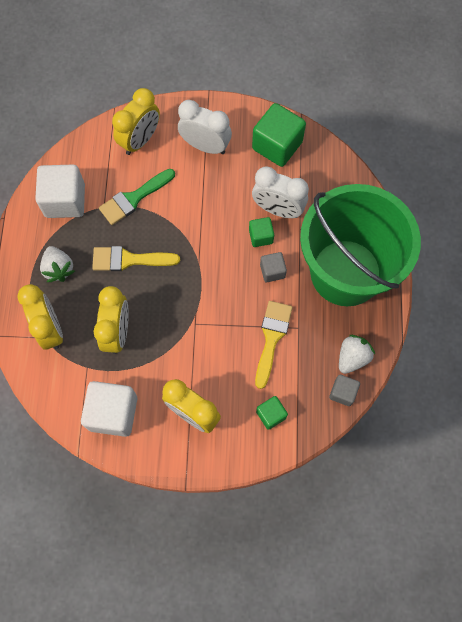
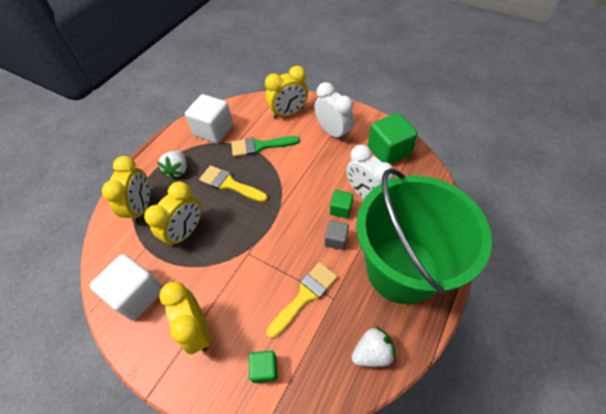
camera: 30 degrees right, 15 degrees down
grey cube [329,375,360,406] -> none

